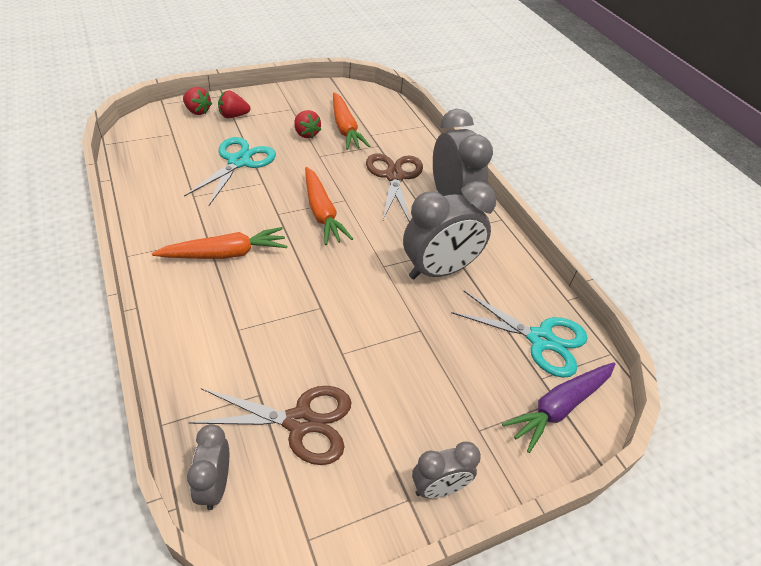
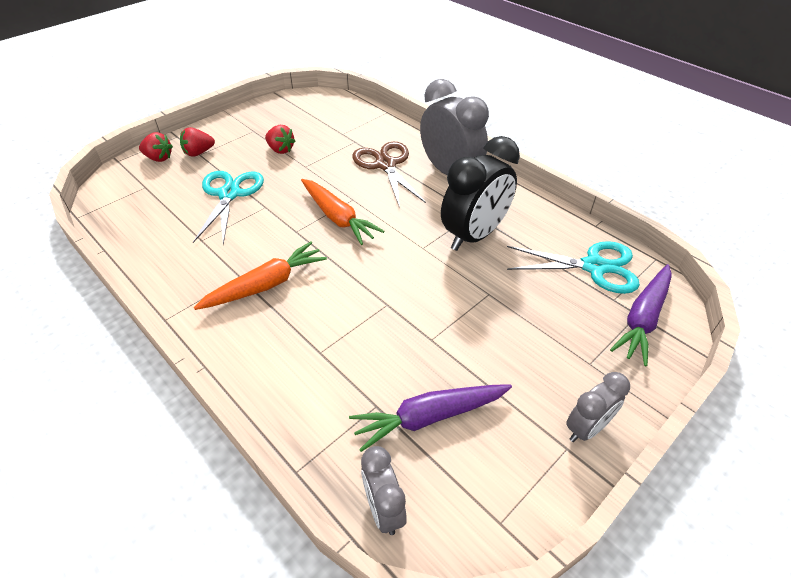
camera: 15 degrees left, 0 degrees up
brown scissors [188,386,351,465] -> purple carrot [349,384,512,452]
orange carrot [333,93,371,150] -> none
grey clock [403,181,496,279] -> black clock [441,136,520,251]

